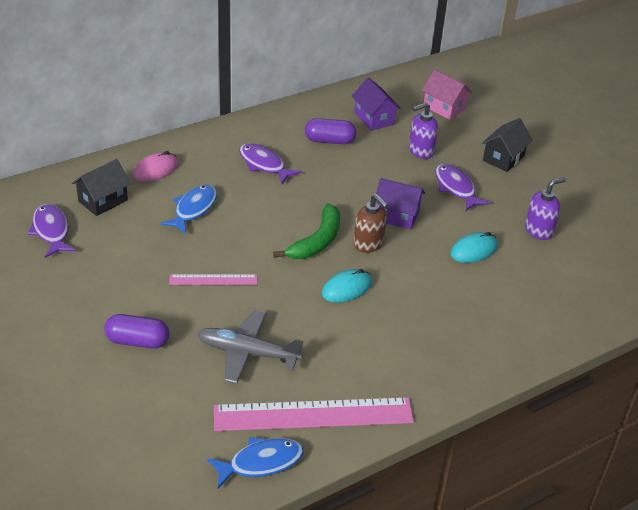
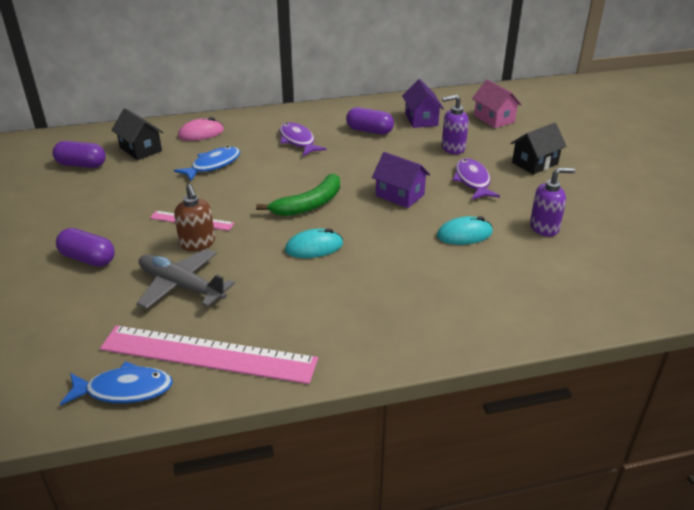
camera: 20 degrees right, 5 degrees down
purple fish [28,204,76,258] -> purple capsule [53,141,106,168]
black house [72,159,131,216] -> black house turned 75 degrees clockwise [112,108,163,160]
brown soap dispenser [354,194,388,253] -> brown soap dispenser moved to [174,184,215,251]

